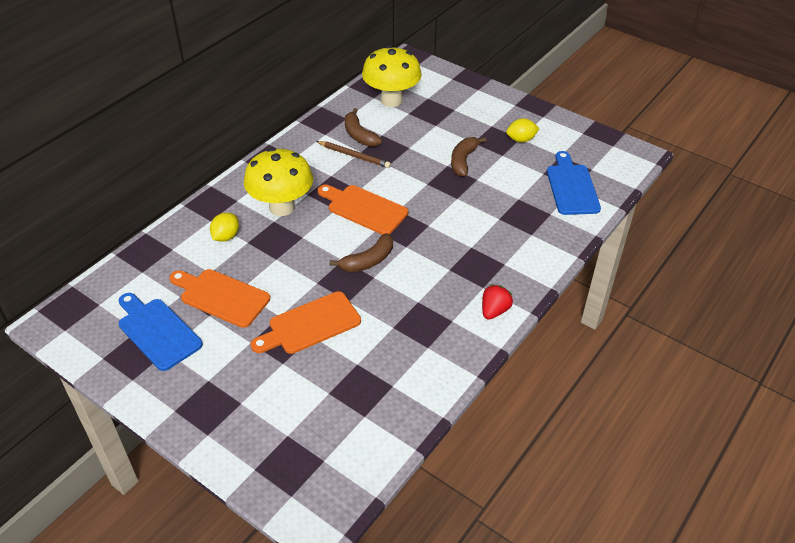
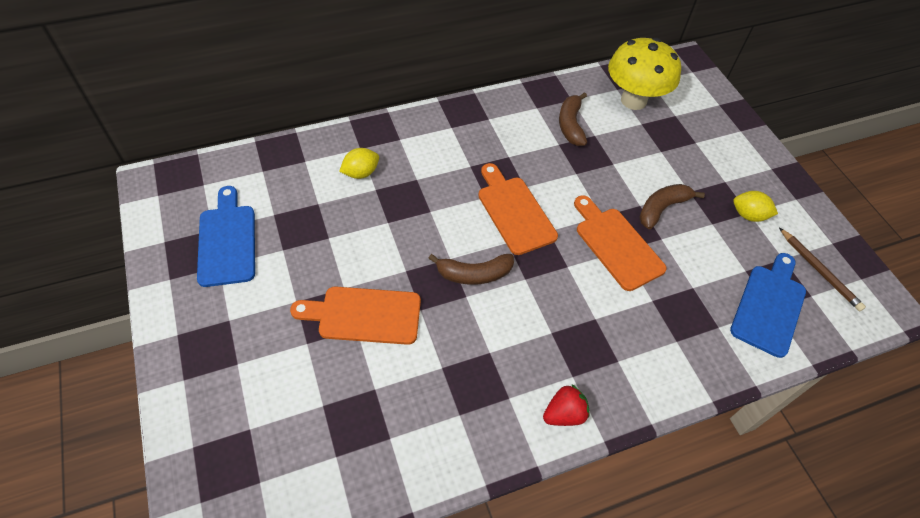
camera: 30 degrees right, 10 degrees up
orange cutting board [169,269,270,328] -> orange cutting board moved to [574,195,667,291]
yellow mushroom [244,148,313,216] -> none
brown pencil [316,141,391,168] -> brown pencil moved to [779,228,866,311]

